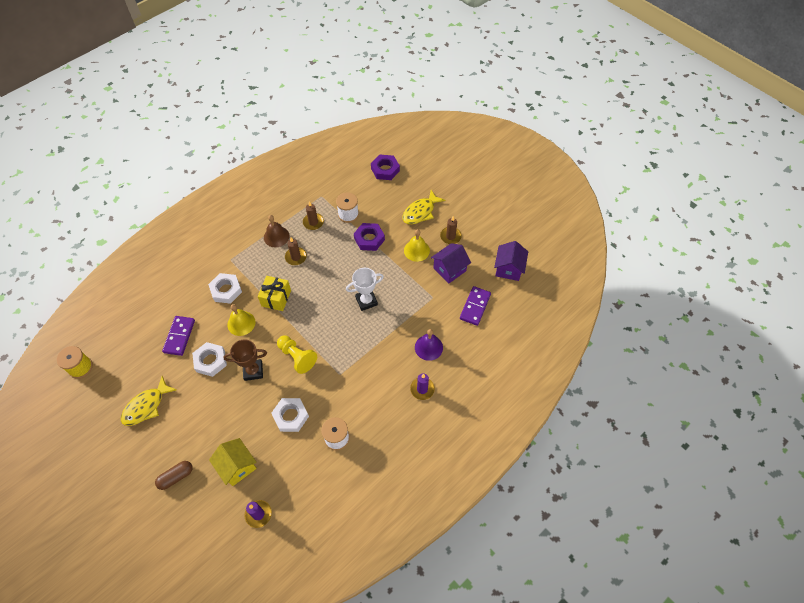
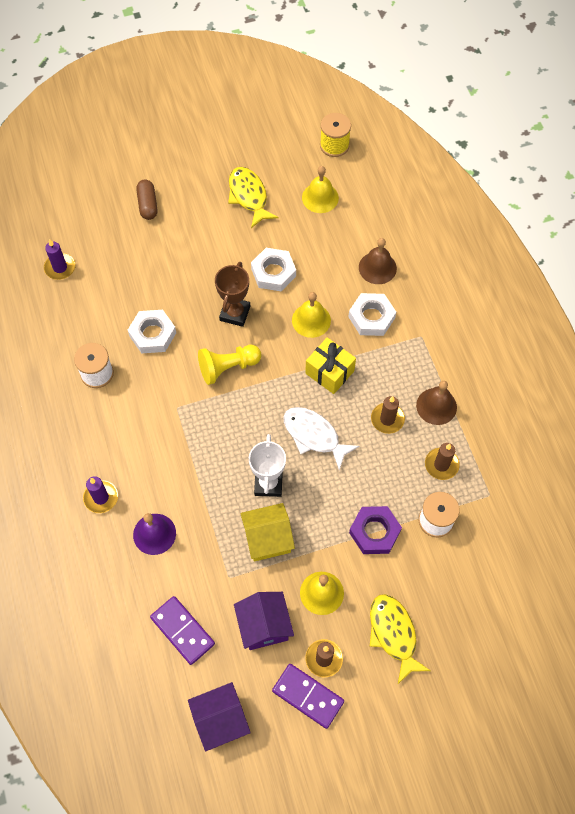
camera: 115 degrees right, 5 degrees up
purple domino [162,316,195,356] -> purple domino moved to [272,664,344,729]
yellow house [209,438,257,486] -> yellow house moved to [240,503,295,562]
purple nut [371,154,400,180] -> none
purple house [494,241,528,281] -> purple house turned 60 degrees counterclockwise [188,682,251,751]
none -> white fish [283,407,359,470]
none -> yellow bell [302,166,339,213]
none -> brown bell [359,238,397,284]

